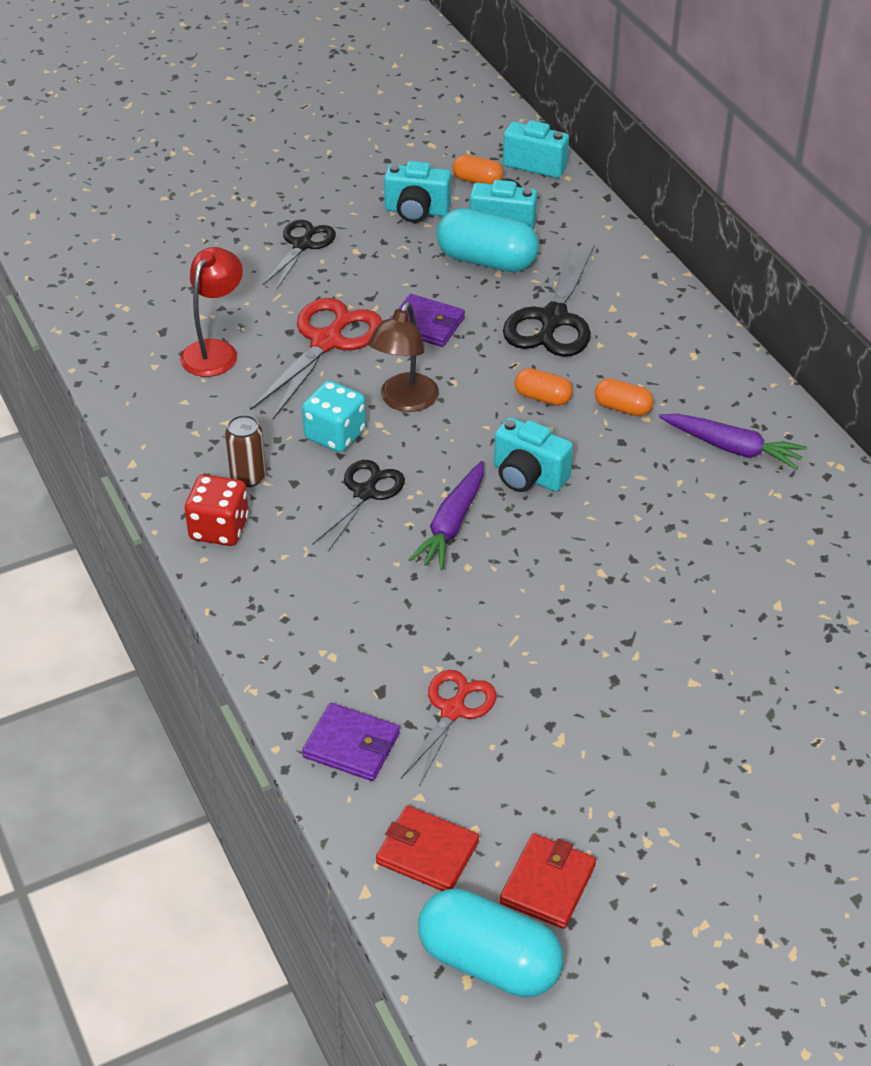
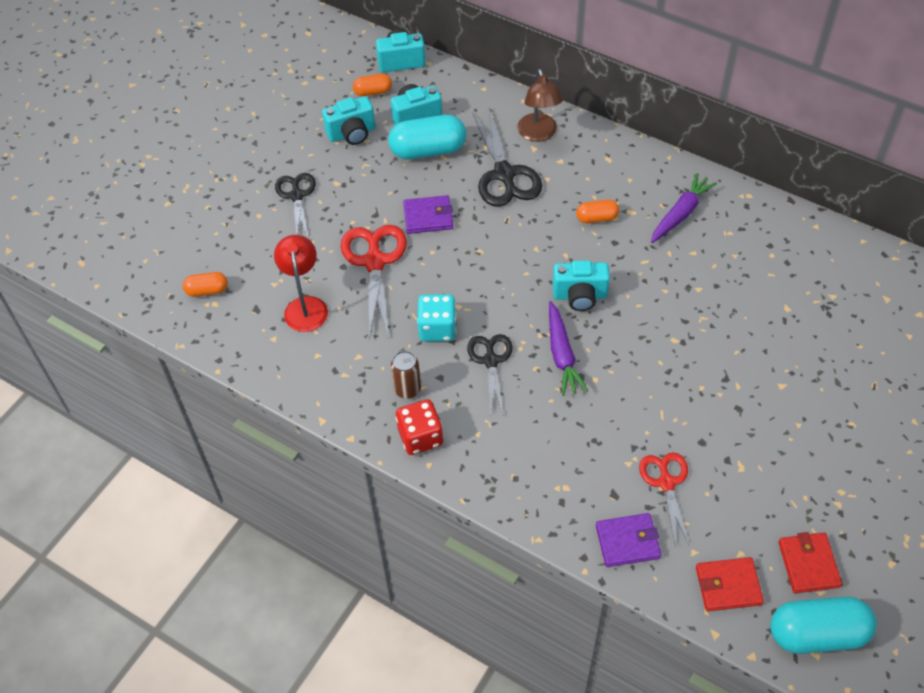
camera: 30 degrees left, 10 degrees up
brown lamp [368,302,439,412] -> brown lamp moved to [517,69,563,142]
orange capsule [515,368,573,406] -> orange capsule moved to [183,272,228,297]
purple carrot [659,414,807,470] -> purple carrot turned 45 degrees counterclockwise [651,173,717,243]

